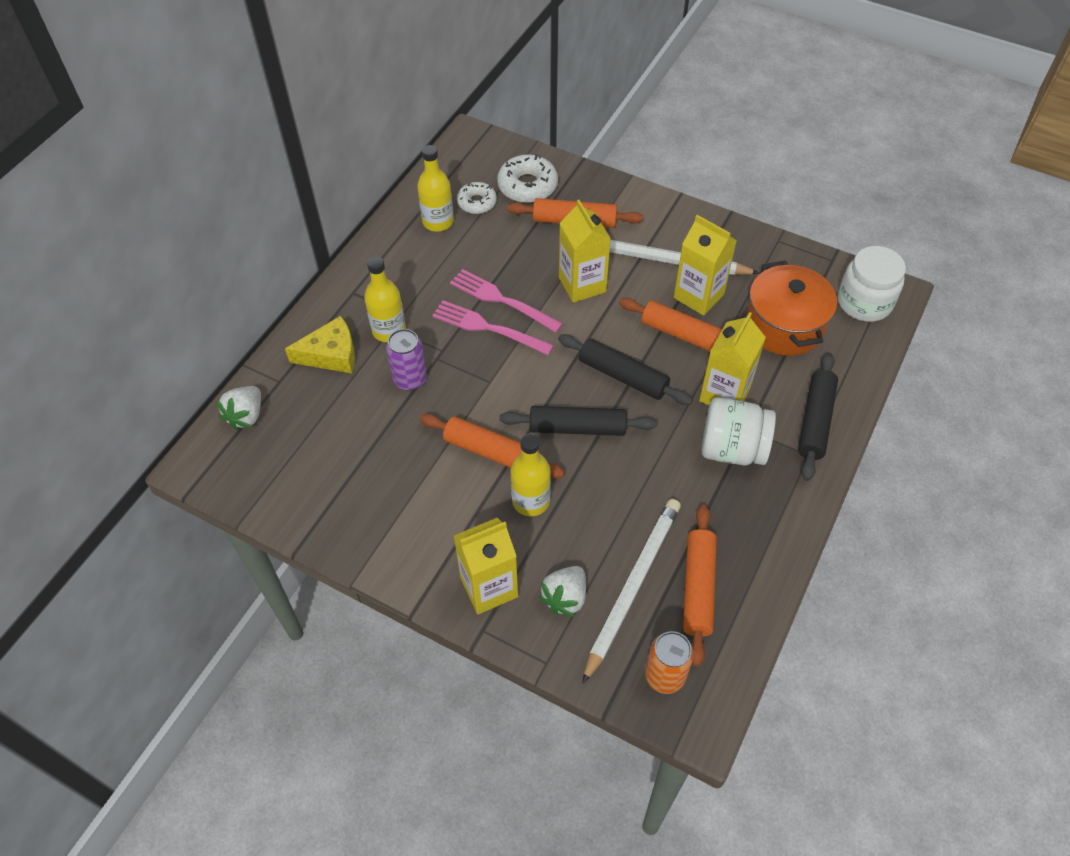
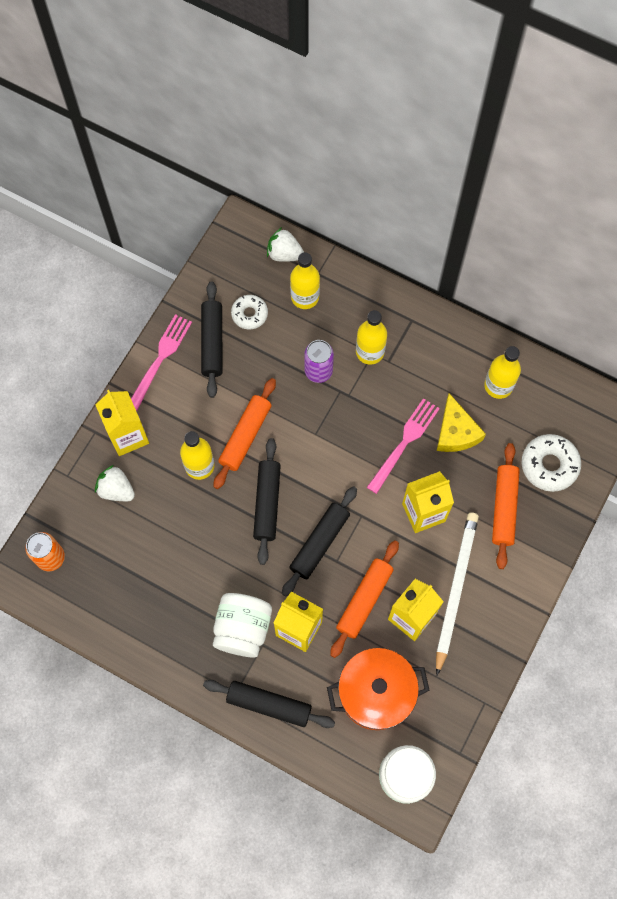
camera: 90 degrees right, 15 degrees up
yellow cheese [285,316,355,373] -> yellow cheese moved to [437,393,486,452]
pink fork [432,300,554,355] -> pink fork moved to [131,314,192,411]
white donut [457,182,497,214] -> white donut moved to [231,295,268,329]
white pencil [582,499,681,684] -> none
orange rolling pin [683,505,717,666] -> none
none -> black rolling pin [201,281,223,398]
none -> yellow bottle [290,252,320,309]

